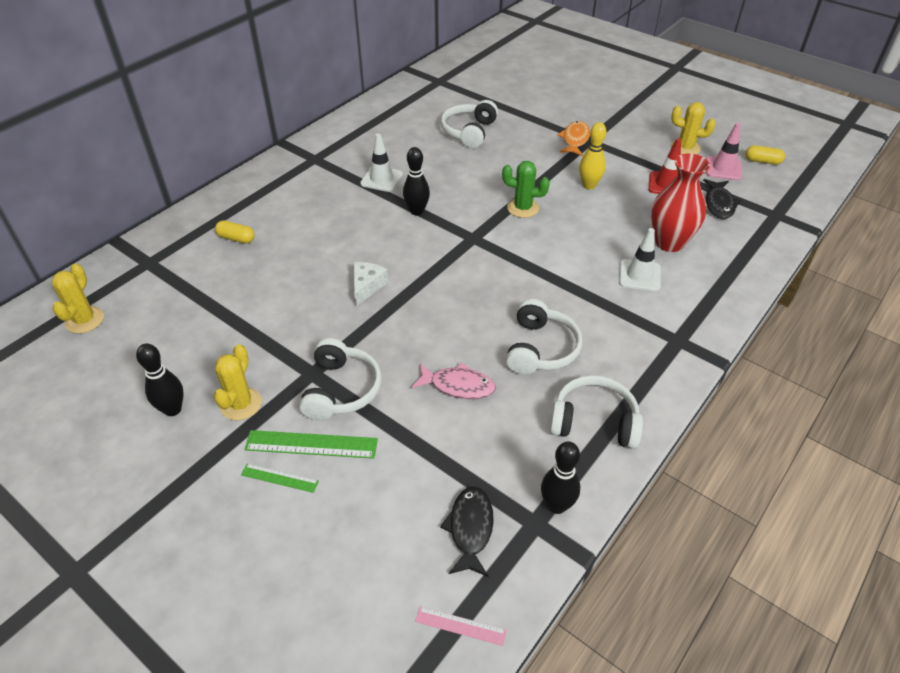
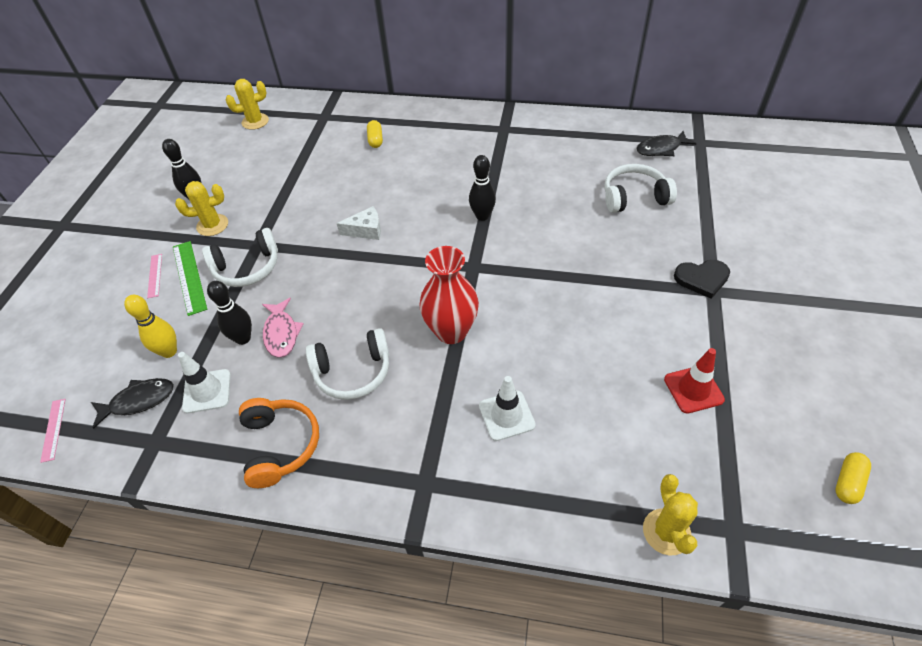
camera: 65 degrees right, 5 degrees up
green ruler [241,463,319,493] -> pink ruler [147,254,162,298]
white traffic cone [360,133,403,192] -> white traffic cone moved to [178,352,231,414]
green cactus [502,161,550,218] -> none
black bowling pin [541,442,580,514] -> black bowling pin moved to [207,281,252,345]
white headphones [550,375,643,449] -> orange headphones [239,398,319,488]
orange fish [557,121,590,156] -> black heart [674,260,730,299]
yellow bowling pin [579,122,606,190] -> yellow bowling pin moved to [124,294,177,358]
red vase [651,153,710,252] -> red vase moved to [420,246,479,344]
yellow cactus [671,102,716,154] -> yellow cactus moved to [643,474,698,555]
black fish [703,179,741,219] -> black fish moved to [636,131,697,156]
pink traffic cone [706,123,743,180] -> none
yellow capsule [745,145,785,165] -> yellow capsule turned 45 degrees clockwise [835,452,871,504]

